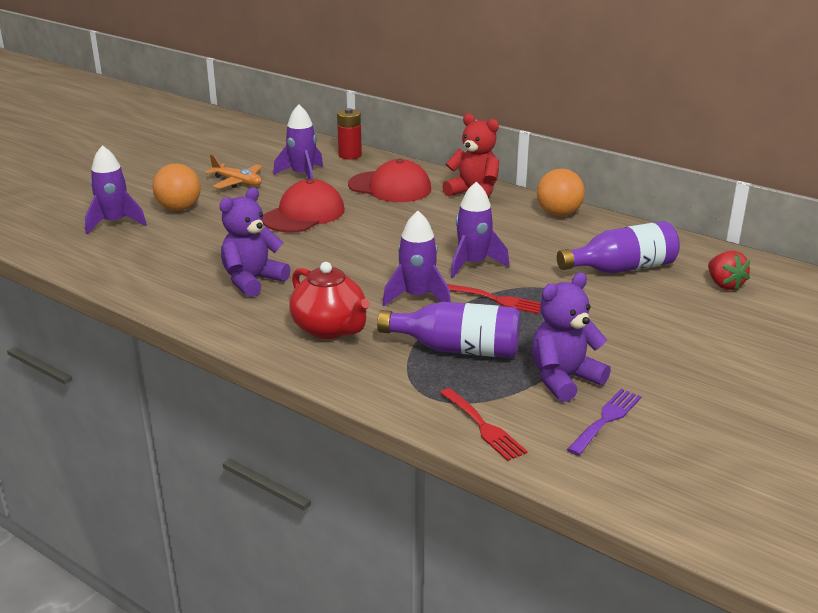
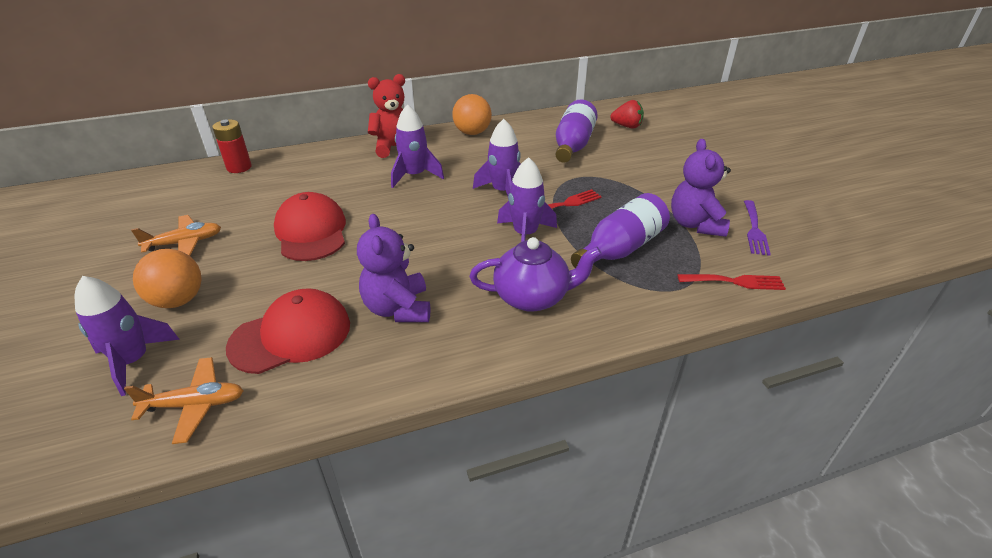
camera: 55 degrees left, 10 degrees up
purple rocket [273,104,323,179] -> purple rocket moved to [391,104,444,188]
red teapot [289,262,370,339] -> purple teapot [470,237,602,312]
red cap [348,159,431,202] -> red cap moved to [226,288,350,374]
purple fork [567,389,642,456] -> purple fork turned 150 degrees counterclockwise [744,200,771,256]
none -> orange plane [124,357,243,444]

